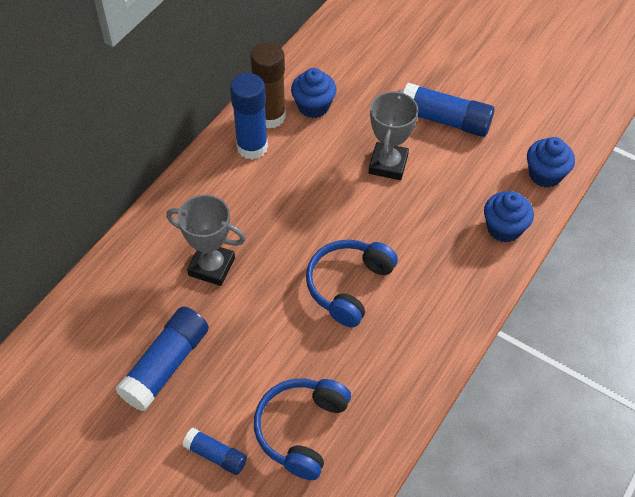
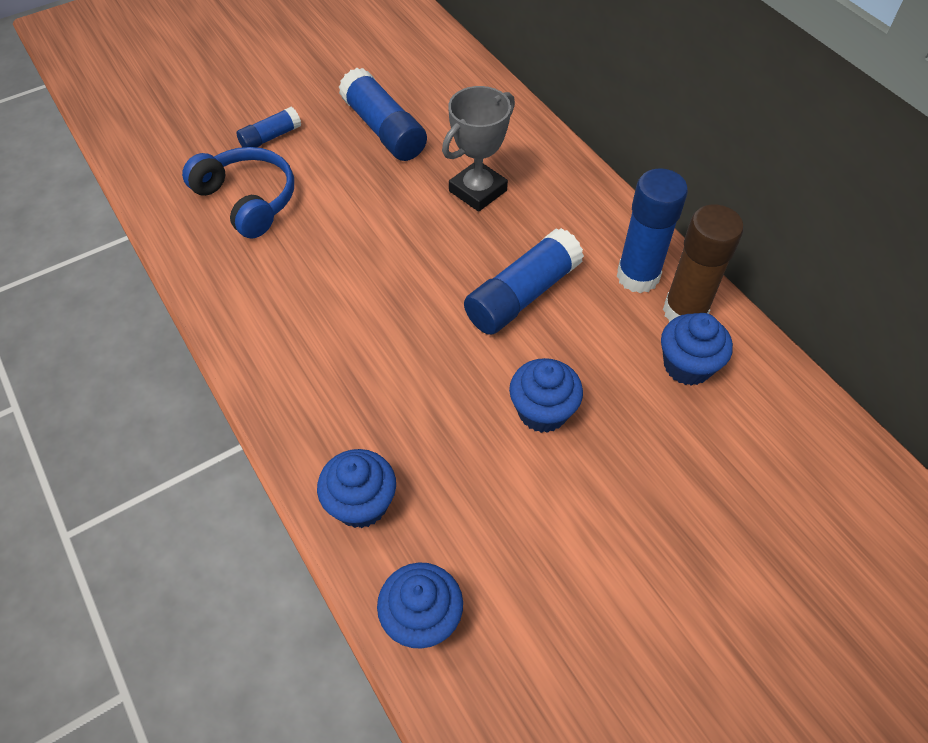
camera: 115 degrees right, 0 degrees up
blue headphones [306,240,398,328] -> none
grey trophy [369,89,418,180] -> blue cupcake [509,358,583,433]
blue glue stick [403,83,494,137] -> blue glue stick moved to [464,228,584,335]

